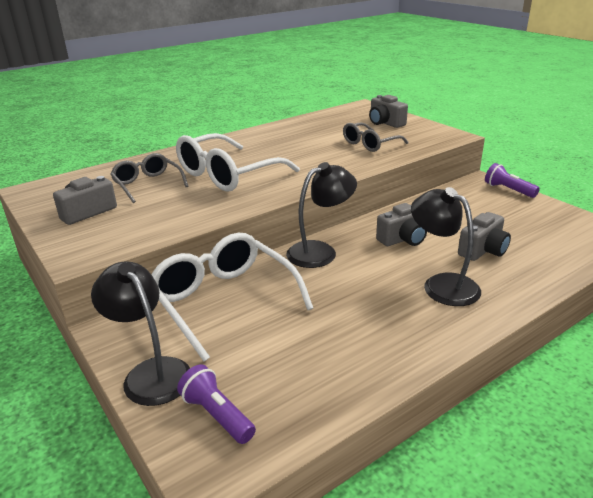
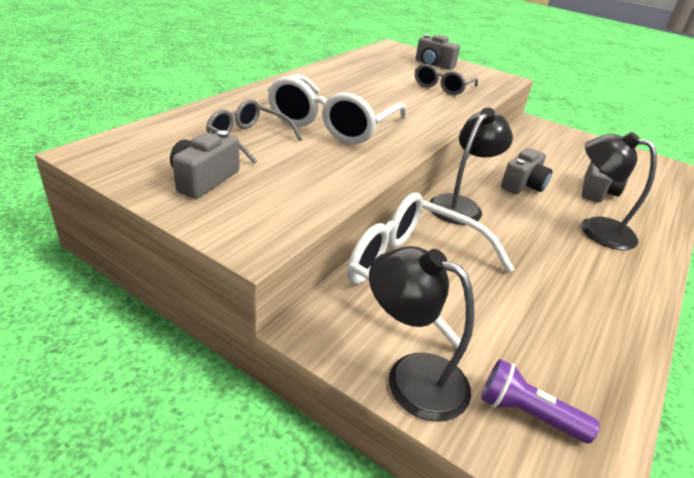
camera: 25 degrees left, 5 degrees up
purple flashlight [485,163,540,198] -> none

